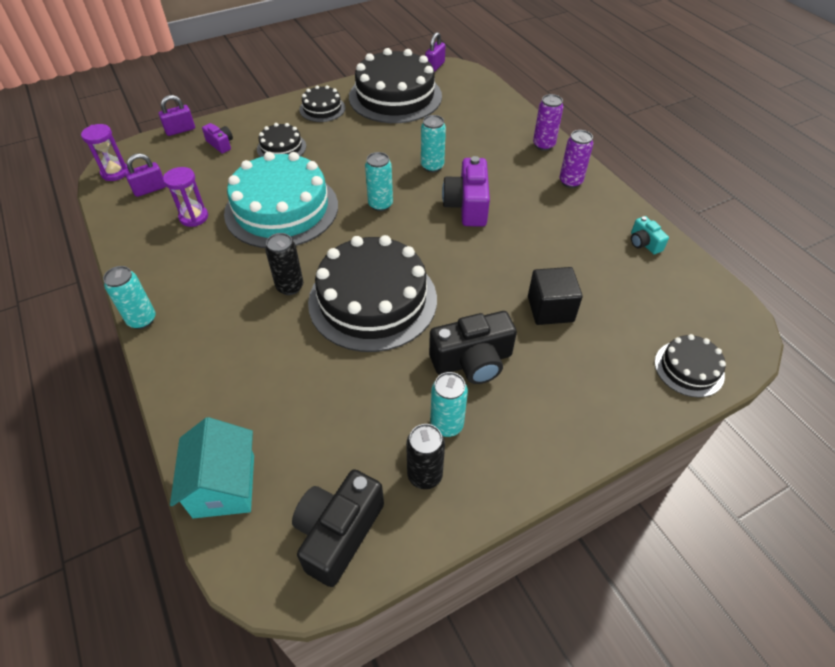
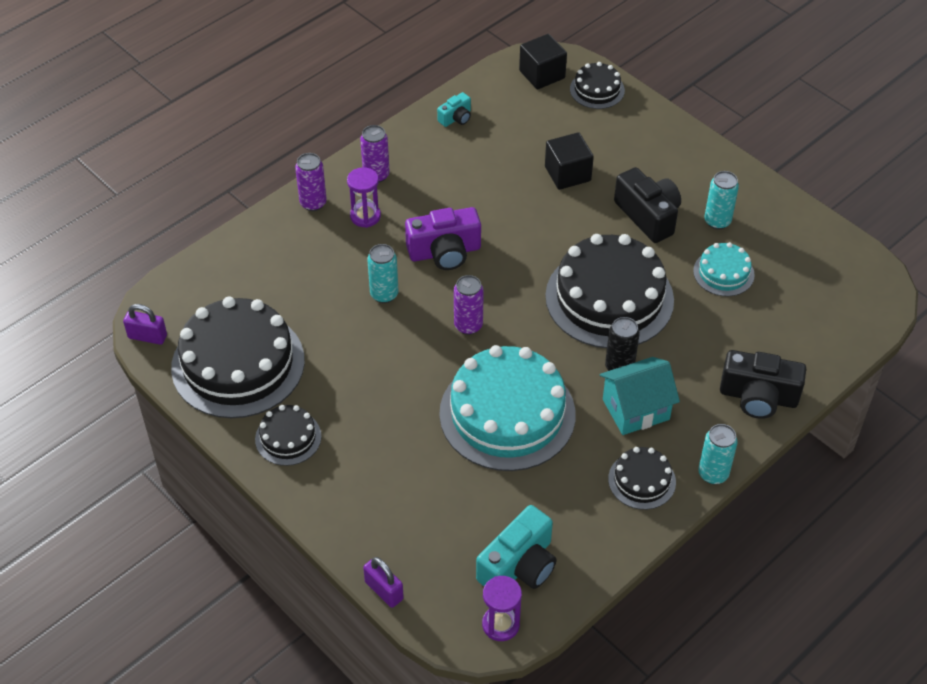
camera: 105 degrees left, 0 degrees up
purple padlock [125,153,166,197] -> turquoise camera [476,505,557,589]
purple hourglass [163,167,208,227] -> purple hourglass moved to [347,167,381,228]
turquoise house [170,417,254,519] -> turquoise house moved to [600,357,680,435]
purple camera [202,123,233,153] -> none
black cake [257,123,306,157] -> black cake moved to [608,447,676,510]
black camera [292,469,384,587] -> black camera moved to [720,350,806,419]
turquoise can [365,152,393,211] -> purple can [454,275,484,335]
black can [406,424,445,489] -> none
none -> black cube [519,34,567,89]
none -> turquoise cake [693,242,755,296]

